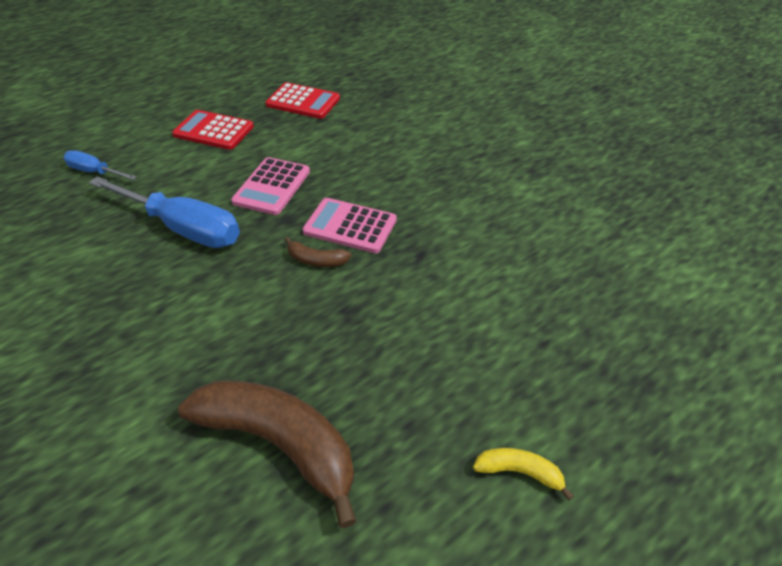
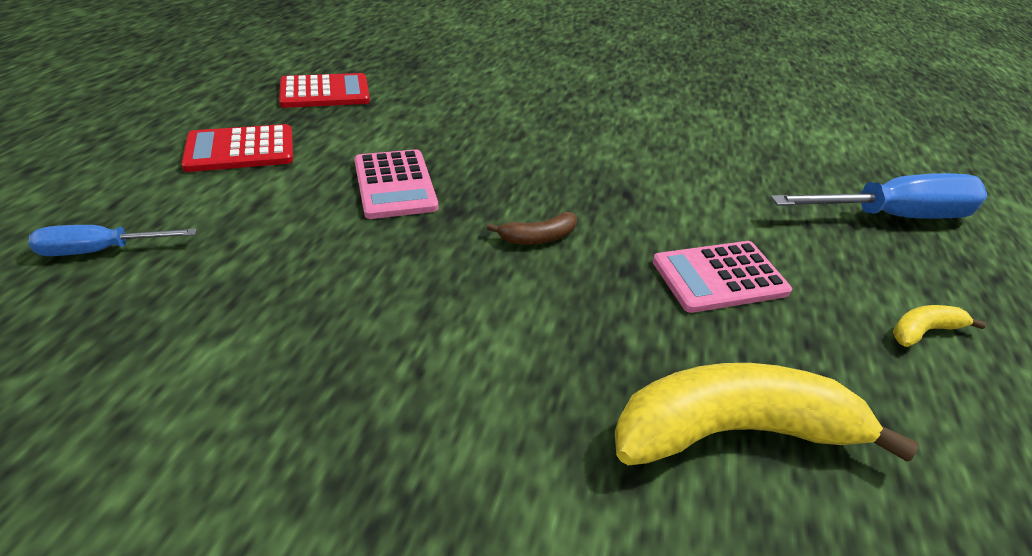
camera: 40 degrees left, 5 degrees down
blue screwdriver [89,176,240,248] -> blue screwdriver moved to [770,173,987,219]
brown banana [178,381,357,528] -> yellow banana [615,363,919,465]
pink calculator [303,198,397,253] -> pink calculator moved to [652,241,792,313]

